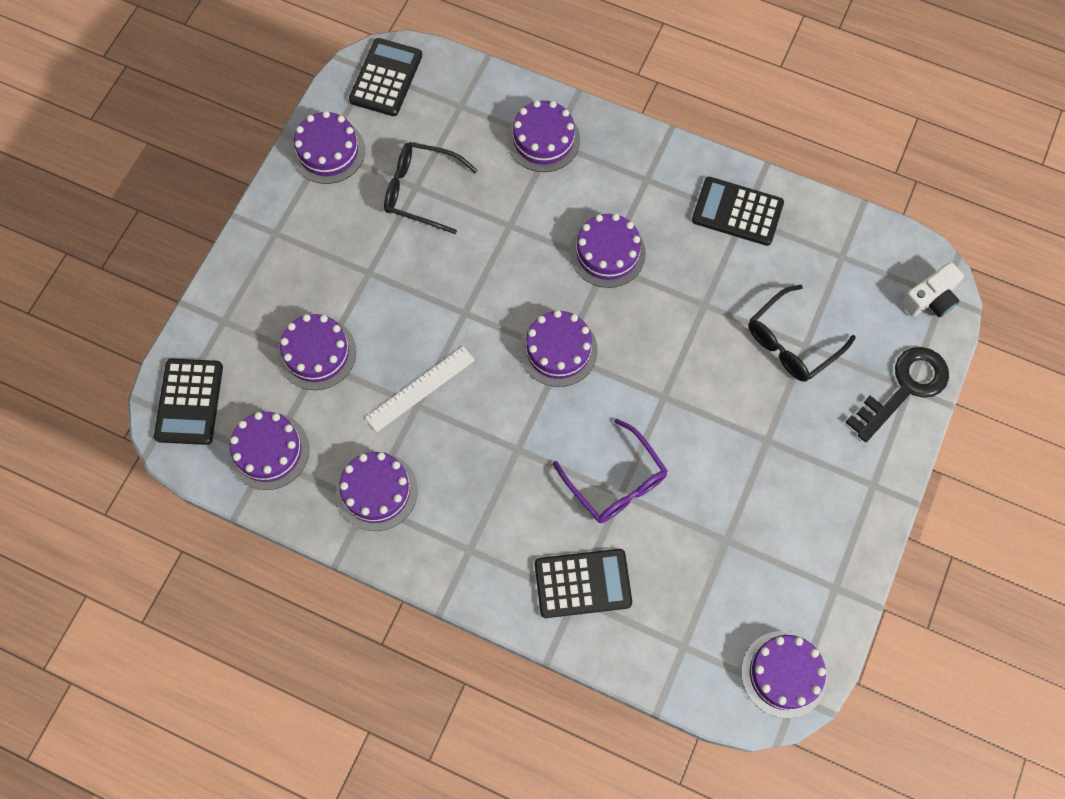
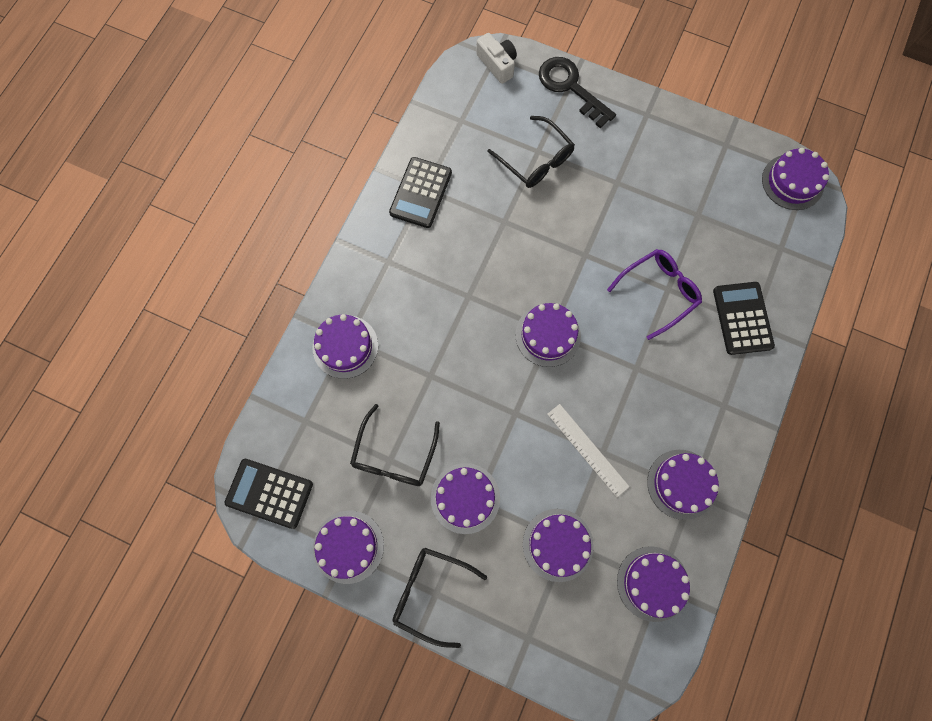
camera: 90 degrees left, 5 degrees up
black calculator [154,359,223,445] -> none
purple cake [570,214,646,288] -> purple cake moved to [431,463,500,534]
none -> black glasses [392,548,487,648]

